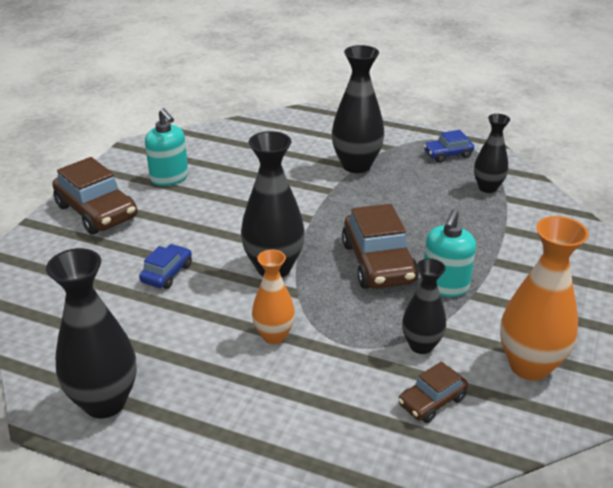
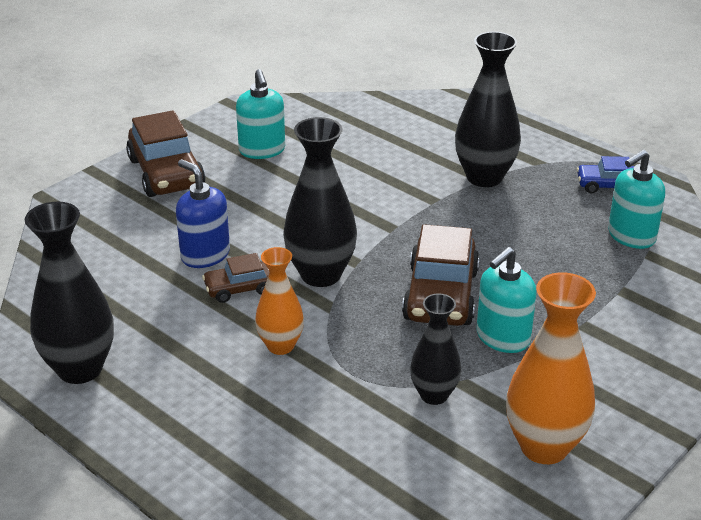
camera: 20 degrees right, 0 degrees up
blue car [139,244,192,289] -> blue soap dispenser [176,159,230,268]
brown car [398,362,468,423] -> brown car moved to [202,253,269,303]
black vase [474,114,510,193] -> turquoise soap dispenser [608,150,665,249]

